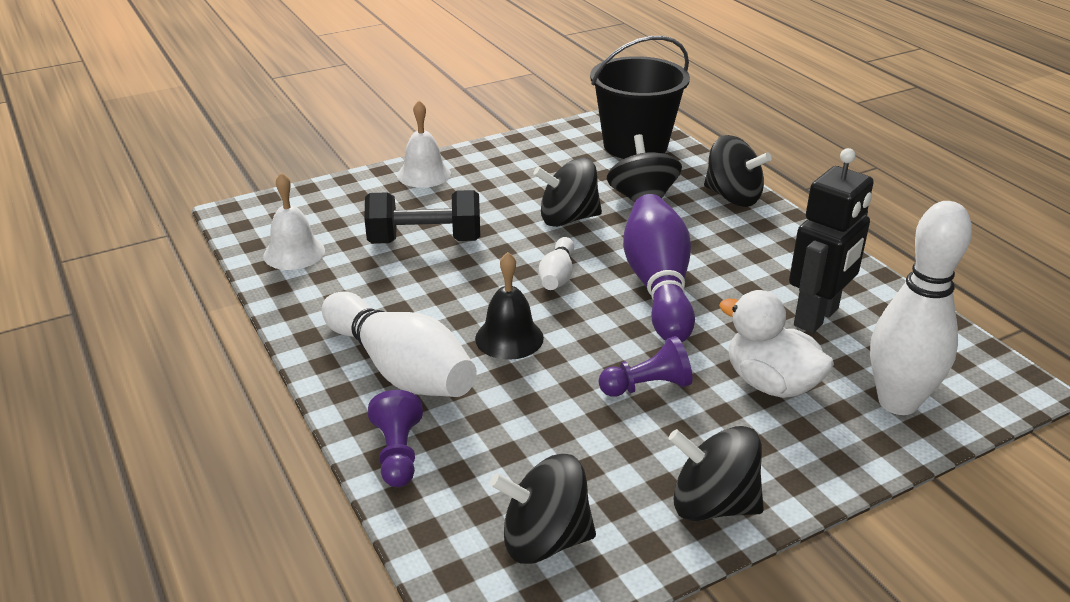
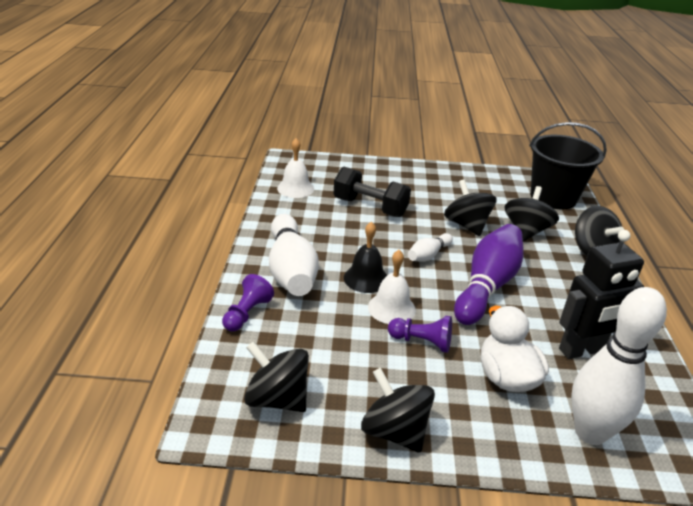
camera: 30 degrees right, 0 degrees up
white bell [397,100,451,188] -> white bell moved to [368,250,416,324]
black spinning top [533,157,602,227] -> black spinning top turned 45 degrees clockwise [444,180,497,236]

